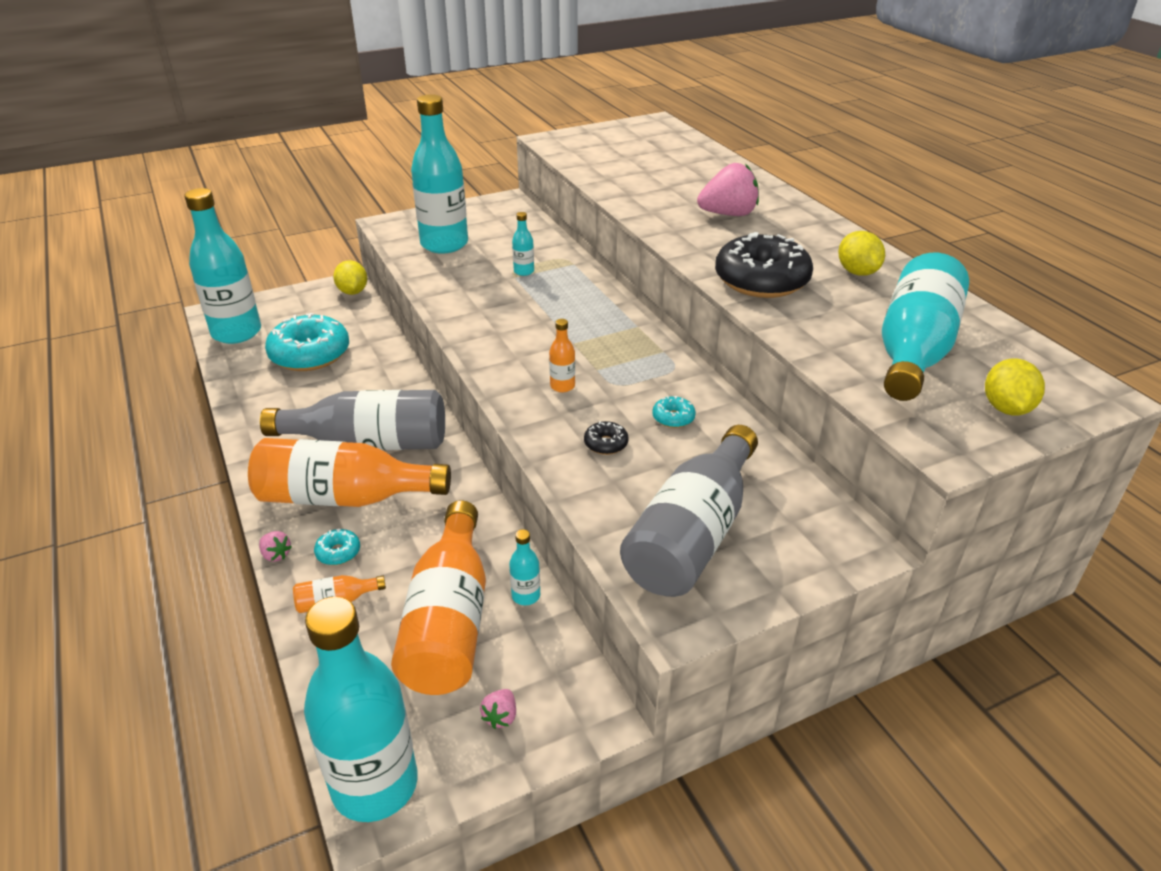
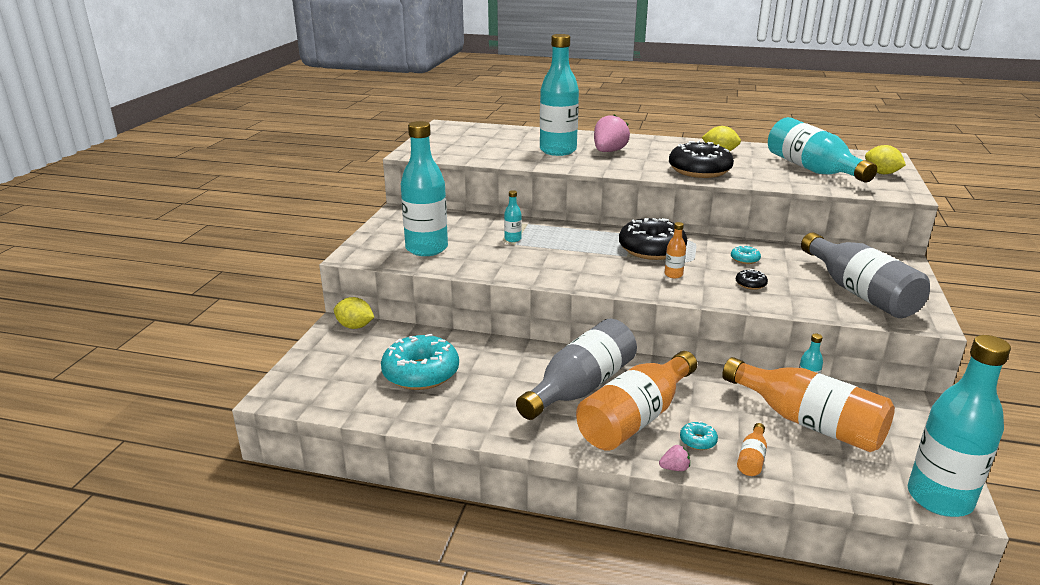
camera: 50 degrees left, 10 degrees down
turquoise bottle [184,188,261,344] -> turquoise bottle moved to [540,34,579,156]
pink strawberry [480,689,516,729] -> none
none -> black donut [619,218,687,260]

